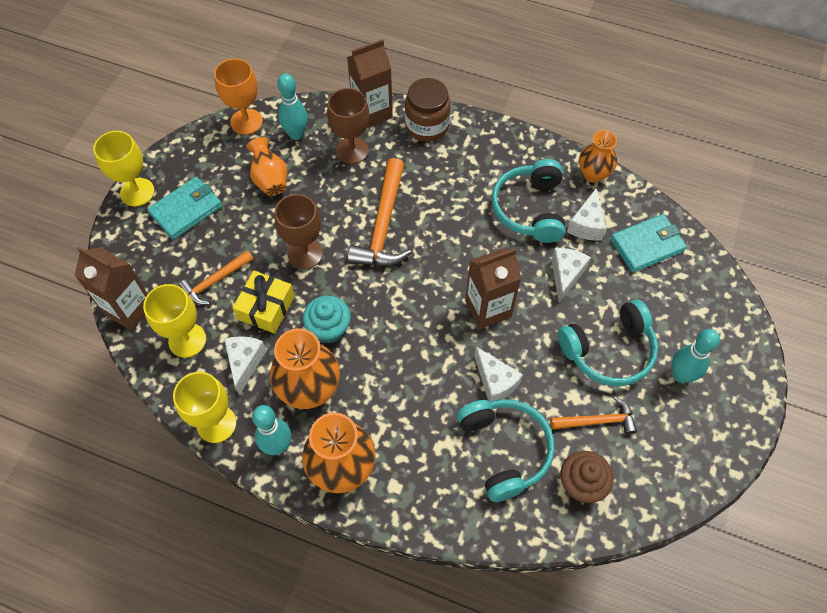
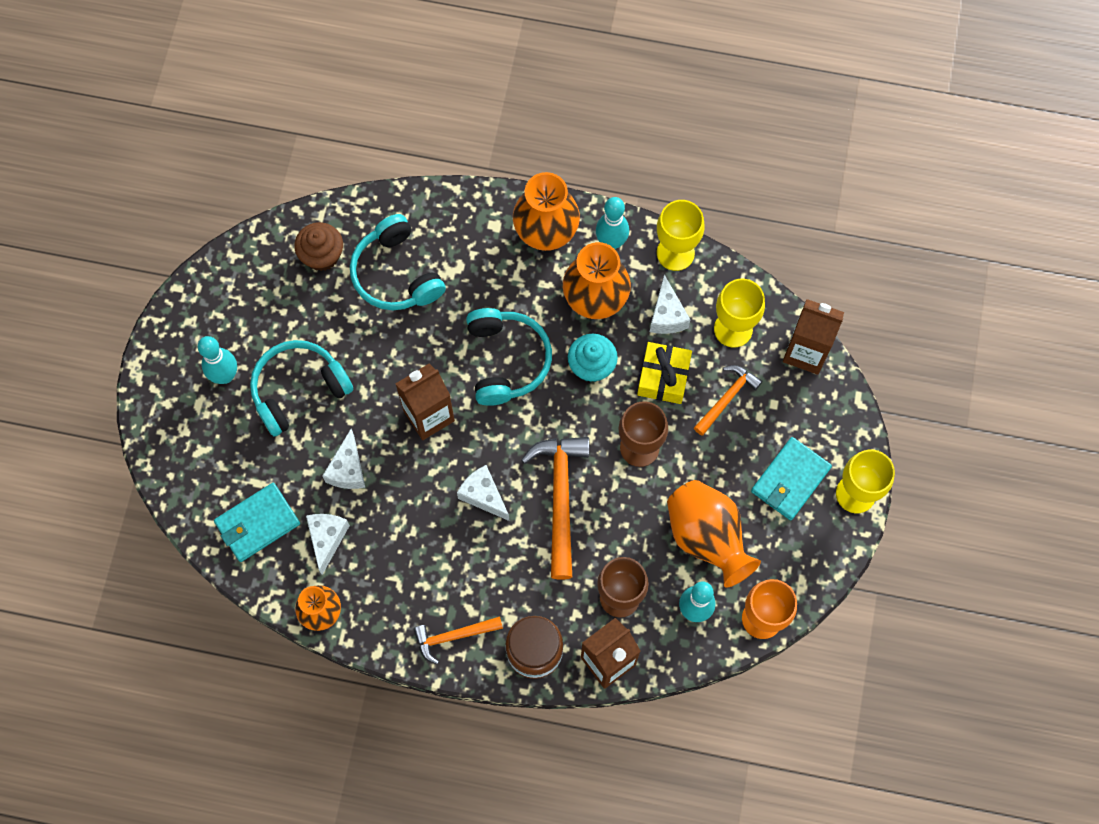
camera: 170 degrees right, 10 degrees up
orange vase [247,137,287,196] -> orange vase [667,480,761,588], size x1.57
white cheese [474,347,523,402] -> white cheese moved to [457,465,509,521]
turquoise headphones [491,159,565,243] -> turquoise headphones moved to [466,308,552,406]
orange hammer [550,396,637,435] -> orange hammer moved to [414,616,503,664]

